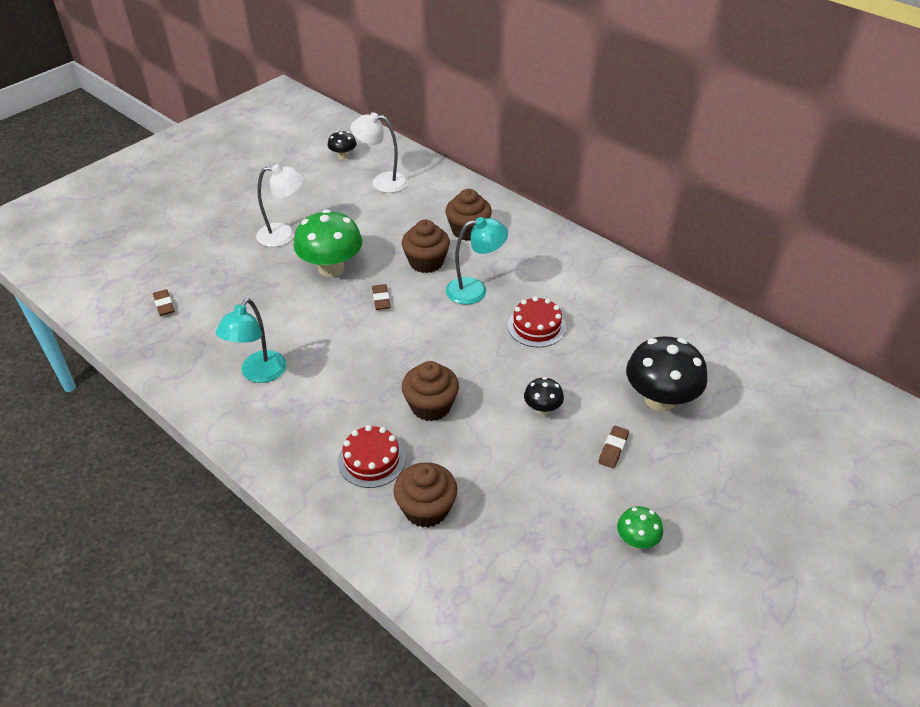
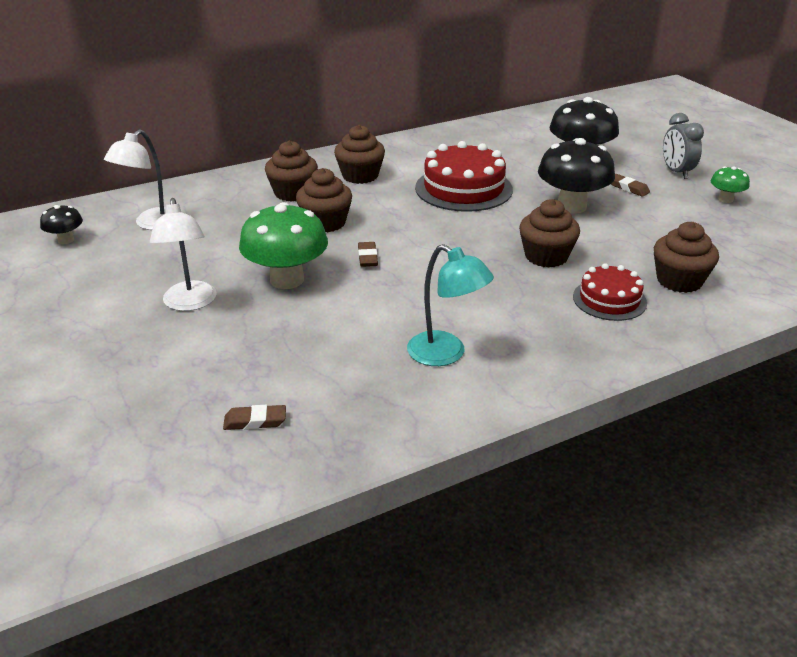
camera: 70 degrees left, 10 degrees down
white lamp [256,164,305,247] -> white lamp turned 150 degrees clockwise [150,198,217,311]
brown eraser [372,284,391,310] -> brown eraser turned 75 degrees clockwise [358,242,378,267]
turquoise lamp [446,217,508,305] -> none
red cake [508,296,566,347] -> red cake [415,141,513,212], size x1.67
black mushroom [524,377,564,415] -> black mushroom [538,138,615,214], size x2.00
none -> brown cupcake [334,125,385,184]
none -> grey clock [663,113,704,179]

